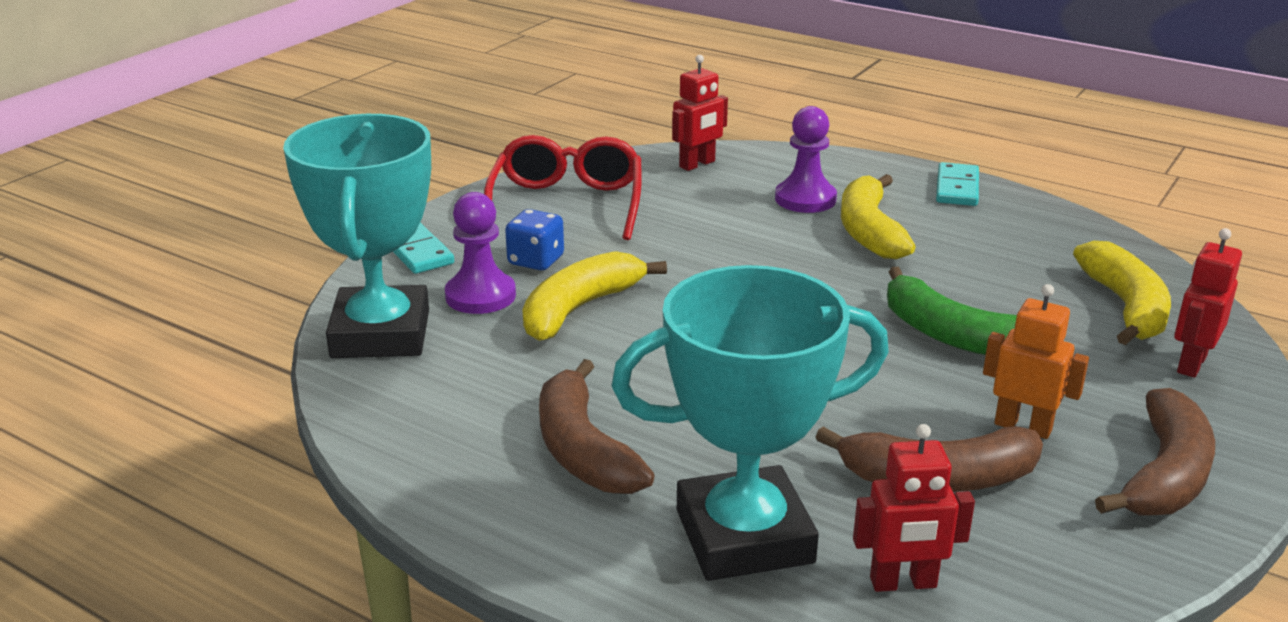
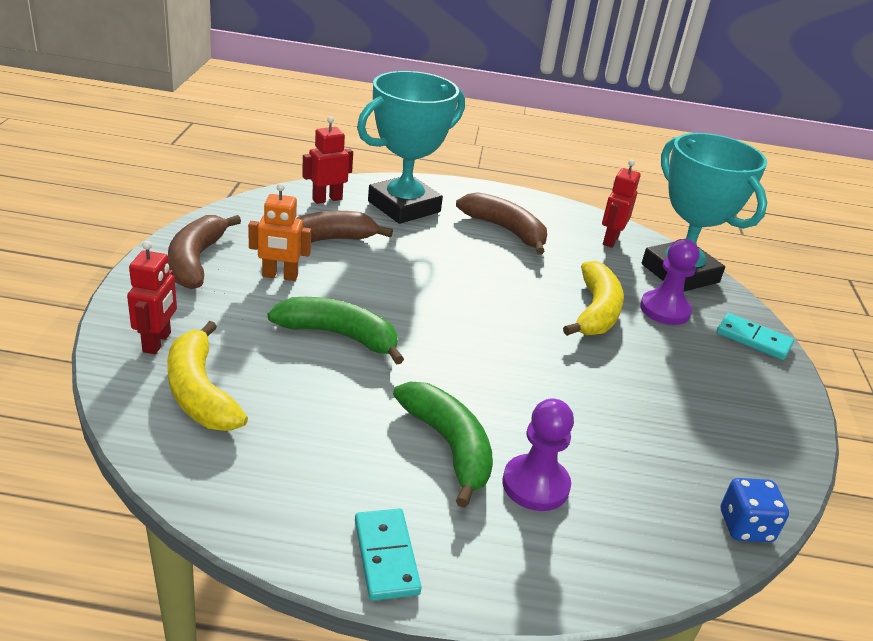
camera: 150 degrees right, 5 degrees up
red glasses [484,135,642,240] -> none
blue dice [505,209,564,270] -> blue dice moved to [721,478,789,542]
red robot [672,55,728,171] -> red robot moved to [602,160,641,248]
yellow banana [841,174,916,259] -> green banana [393,382,493,508]

